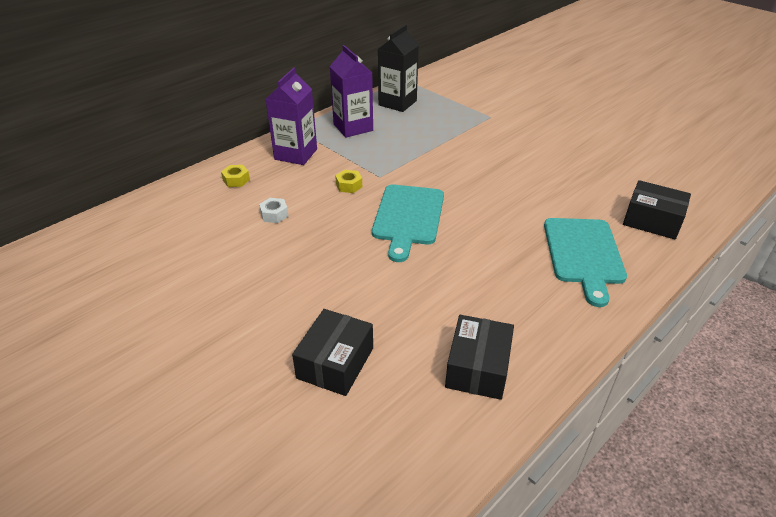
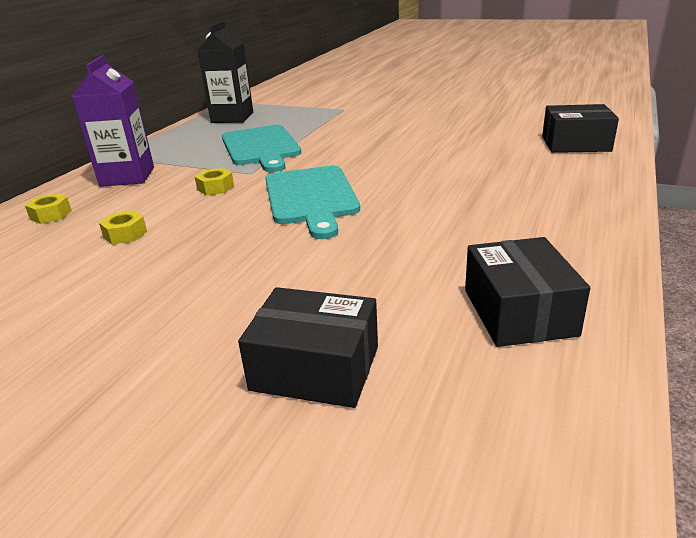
camera: 20 degrees left, 10 degrees down
white nut [259,198,289,223] -> yellow nut [99,211,147,245]
black box [292,309,373,396] -> black box turned 75 degrees counterclockwise [238,287,378,408]
purple carton [330,45,373,138] -> none
turquoise cutting board [544,218,627,307] -> turquoise cutting board moved to [222,125,301,172]

